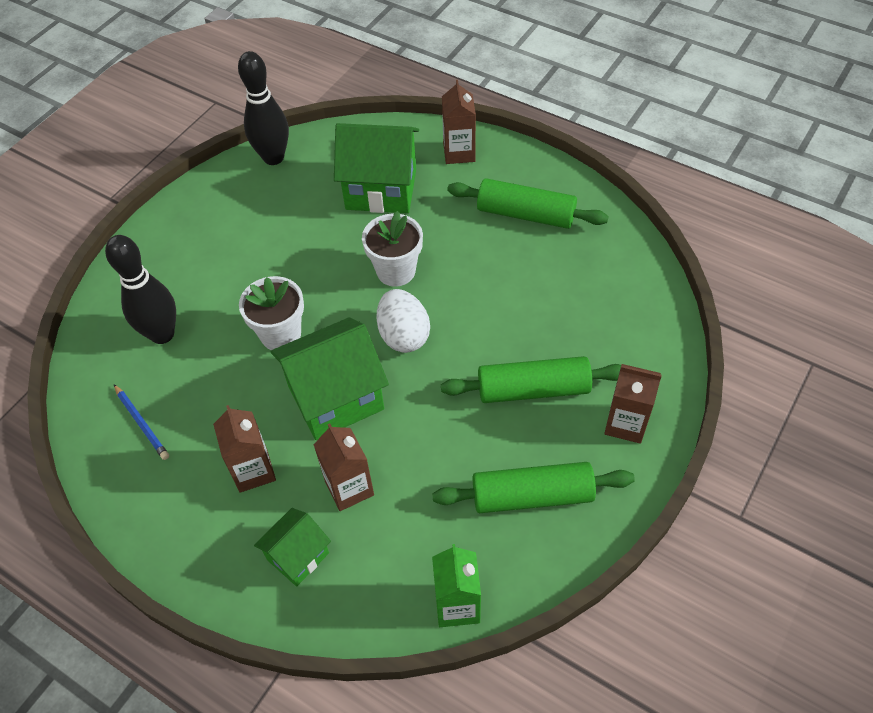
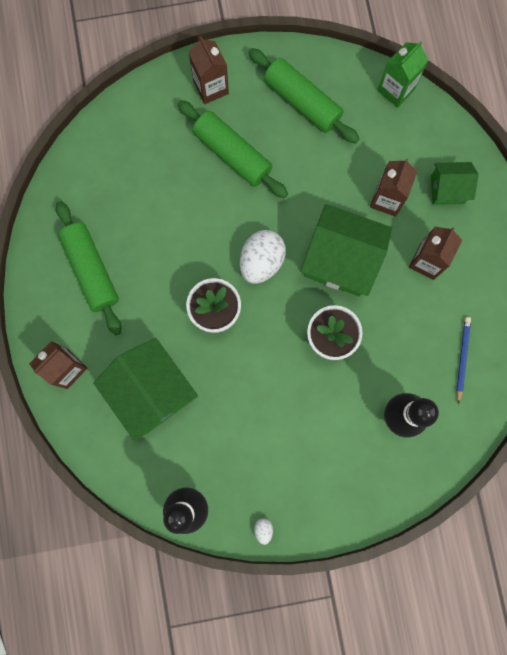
camera: 135 degrees left, 25 degrees up
none -> white egg [254,518,273,545]

